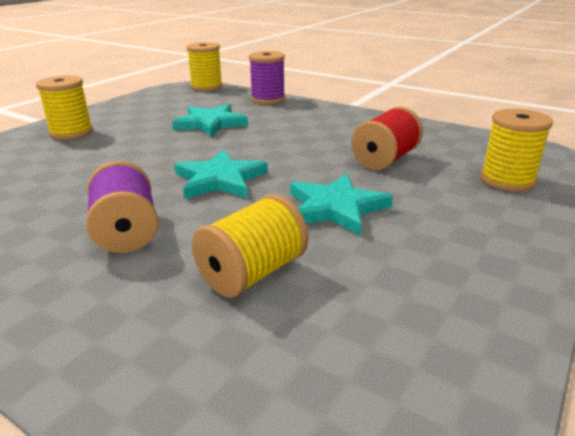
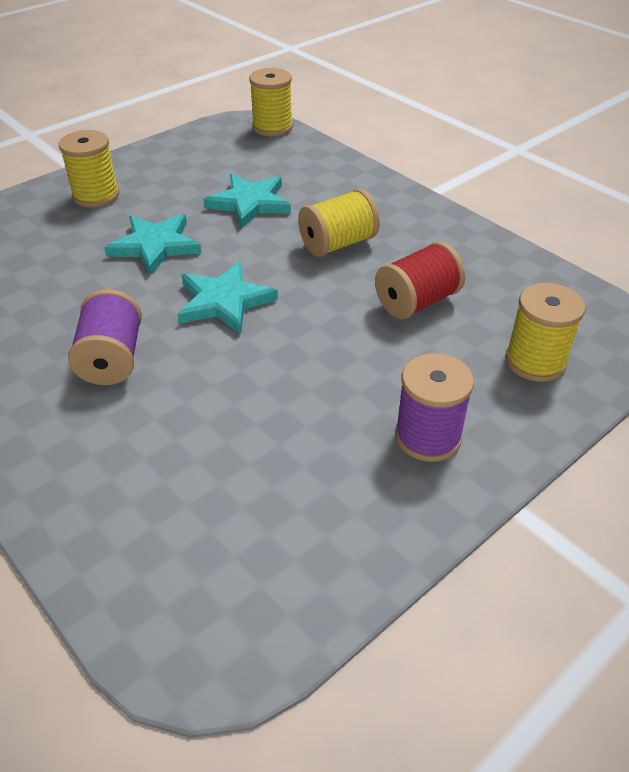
camera: 15 degrees right, 15 degrees up
yellow spool [192,194,308,298] -> yellow spool moved to [298,189,380,257]
purple spool [249,51,285,104] -> purple spool moved to [395,353,474,462]
turquoise star [290,173,393,236] -> turquoise star moved to [104,214,201,275]

